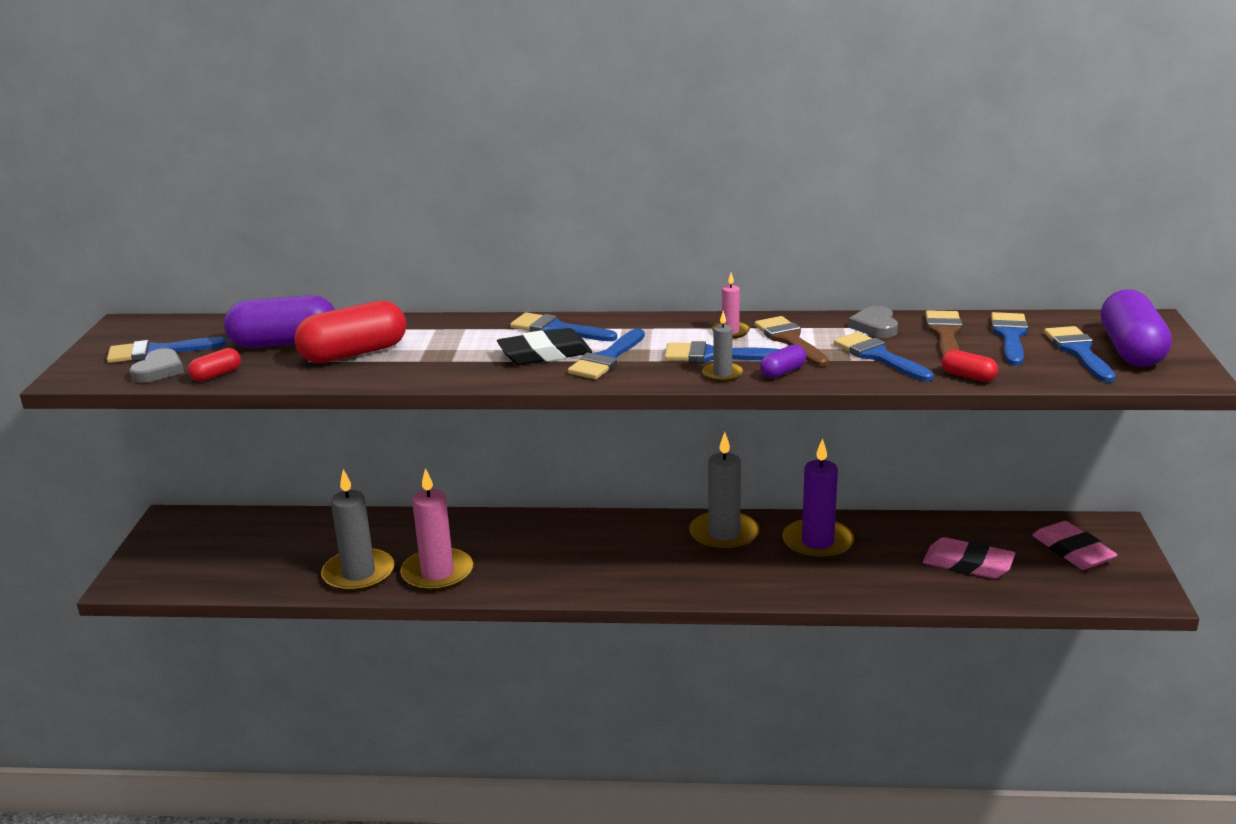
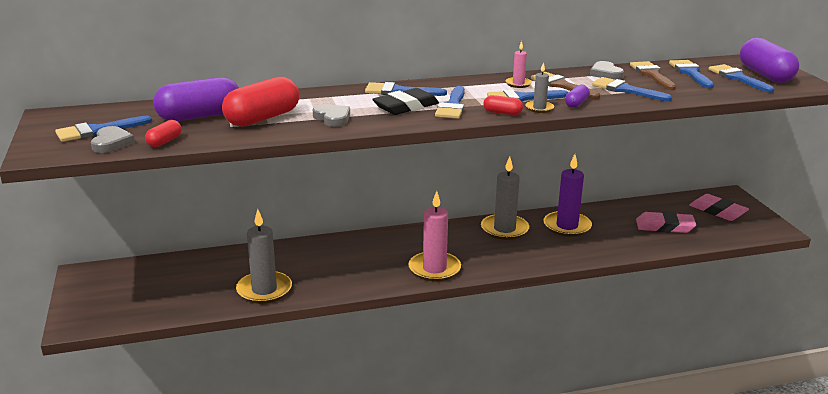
camera: 20 degrees left, 0 degrees up
pink candle [400,468,473,592] -> pink candle moved to [408,191,461,282]
red capsule [941,350,998,382] -> red capsule moved to [483,95,523,115]
none -> grey heart [313,104,350,127]

